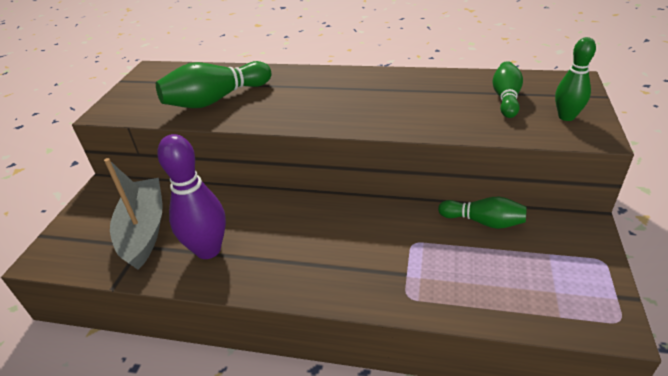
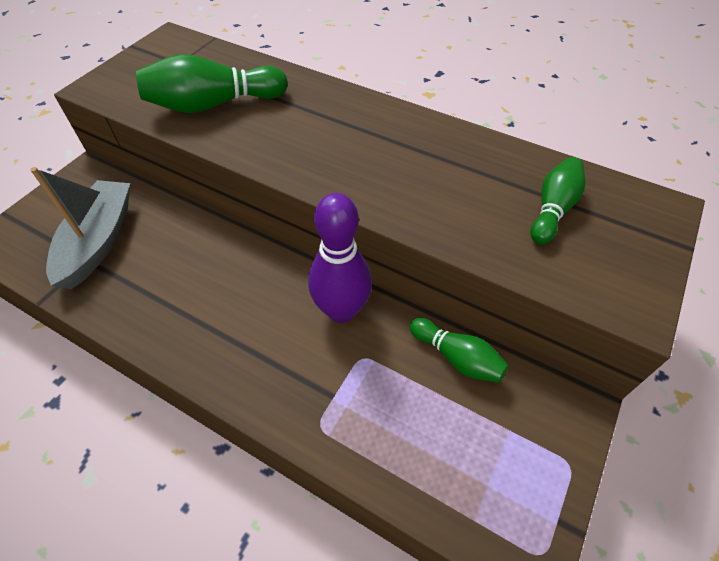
camera: 15 degrees right, 15 degrees up
purple bowling pin [157,134,226,259] -> purple bowling pin moved to [308,193,372,323]
green bowling pin [555,37,596,121] -> none

